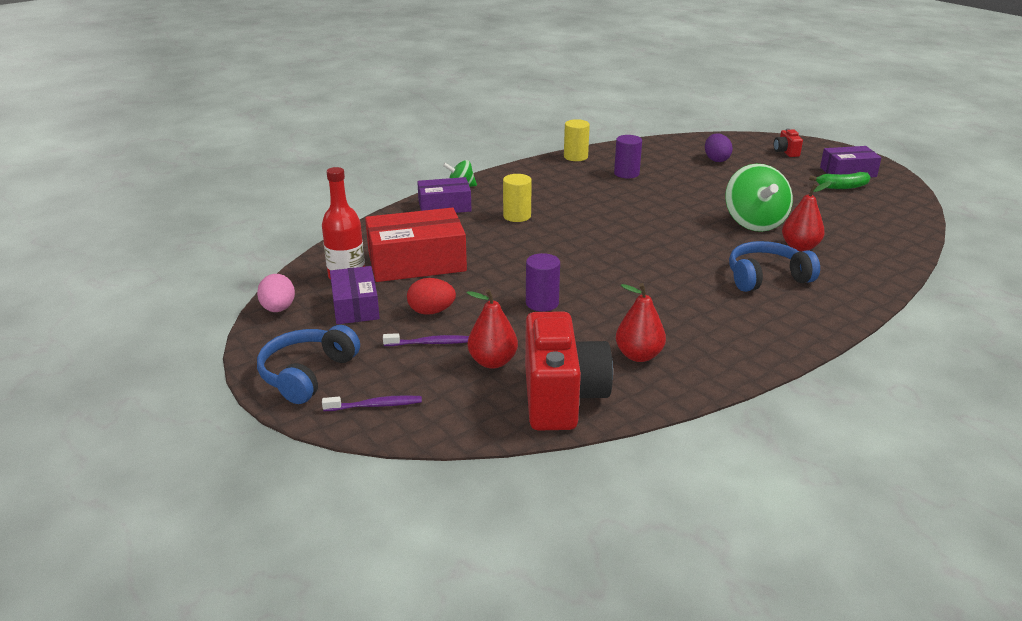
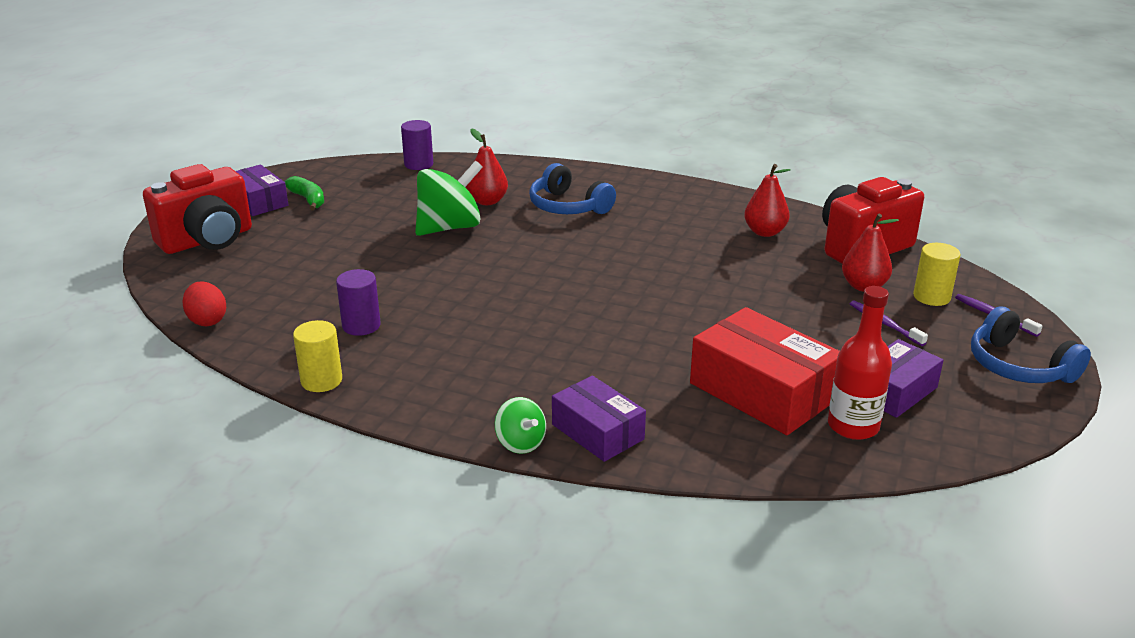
camera: 120 degrees left, 0 degrees up
pink egg [257,274,295,312] -> none
blue headphones [257,325,360,404] -> blue headphones turned 60 degrees clockwise [971,306,1091,383]
red egg [407,278,456,315] -> red egg moved to [182,282,226,326]
yellow cylinder [503,174,532,222] -> yellow cylinder moved to [913,243,961,306]
purple cylinder [526,253,560,312] -> purple cylinder moved to [401,120,433,170]
purple egg [705,133,733,162] -> none
red camera [774,128,803,157] -> red camera [143,164,252,254], size x2.35

